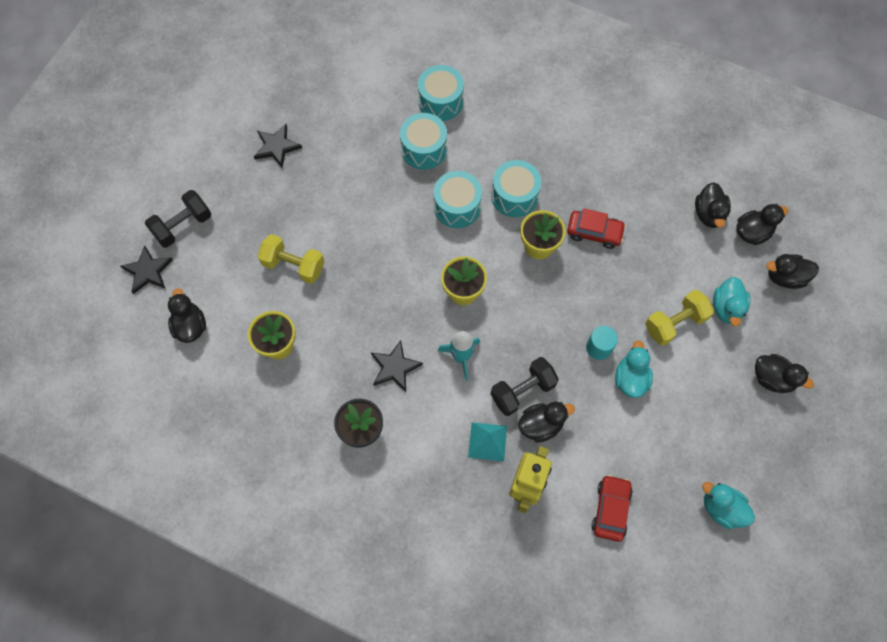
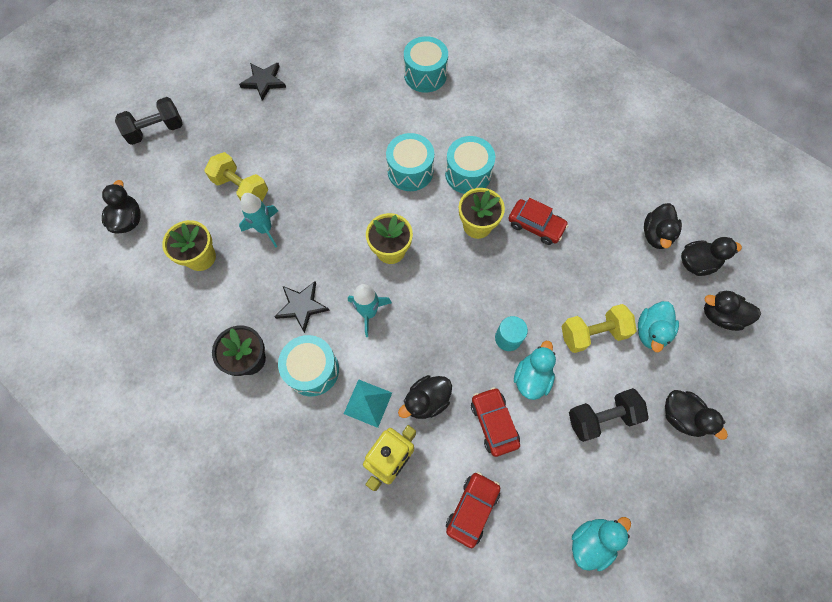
camera: 15 degrees right, 0 degrees up
black star [120,245,173,294] -> none
turquoise drum [400,113,447,170] -> turquoise drum moved to [278,335,339,396]
black dumbbell [491,357,559,416] -> black dumbbell moved to [569,388,649,442]
black duck [518,402,575,443] -> black duck turned 150 degrees clockwise [398,375,452,419]
turquoise duck [702,482,755,530] -> turquoise duck turned 90 degrees clockwise [572,517,631,571]
none -> turquoise rocket [239,193,278,247]
none -> red car [471,387,520,457]

